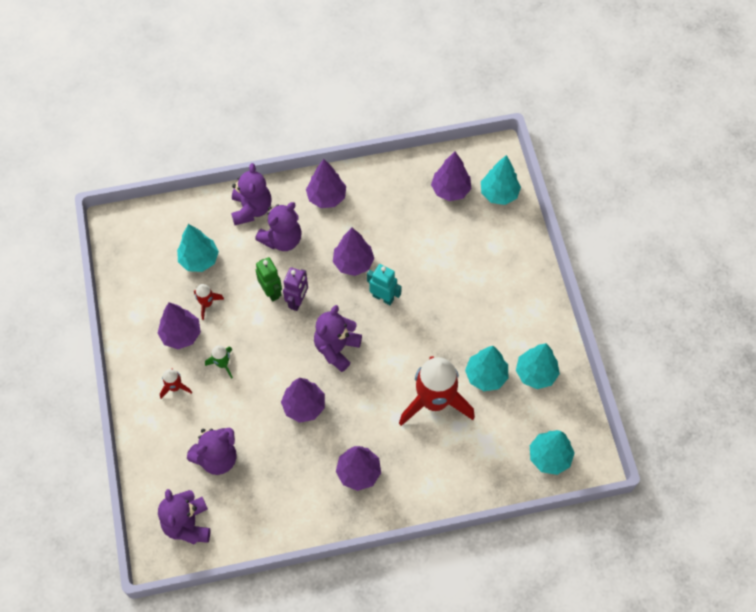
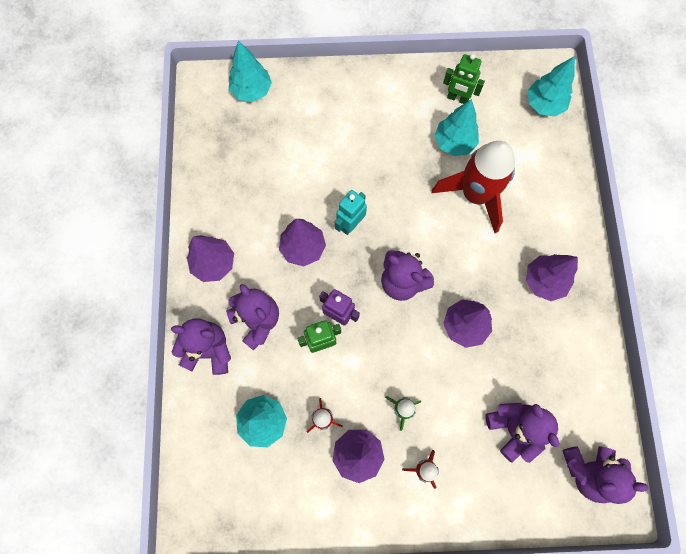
camera: 80 degrees left, 10 degrees up
purple tree [431,152,471,201] -> none
turquoise tree [516,343,560,389] -> green robot [443,54,485,104]

